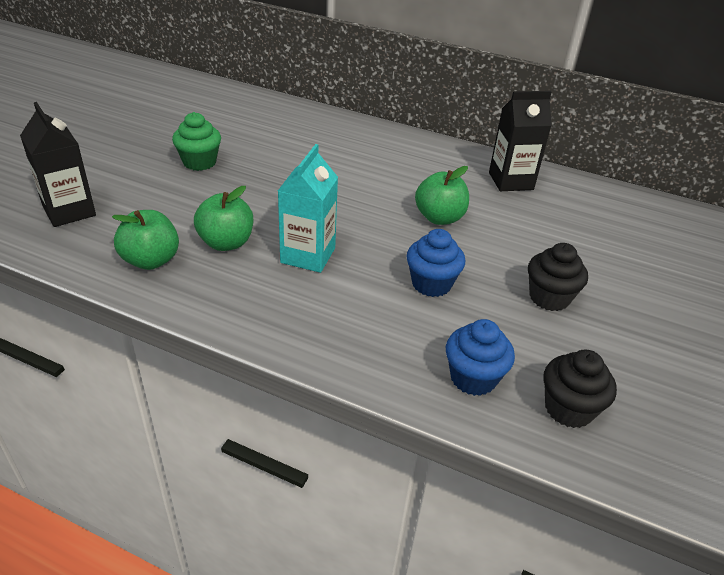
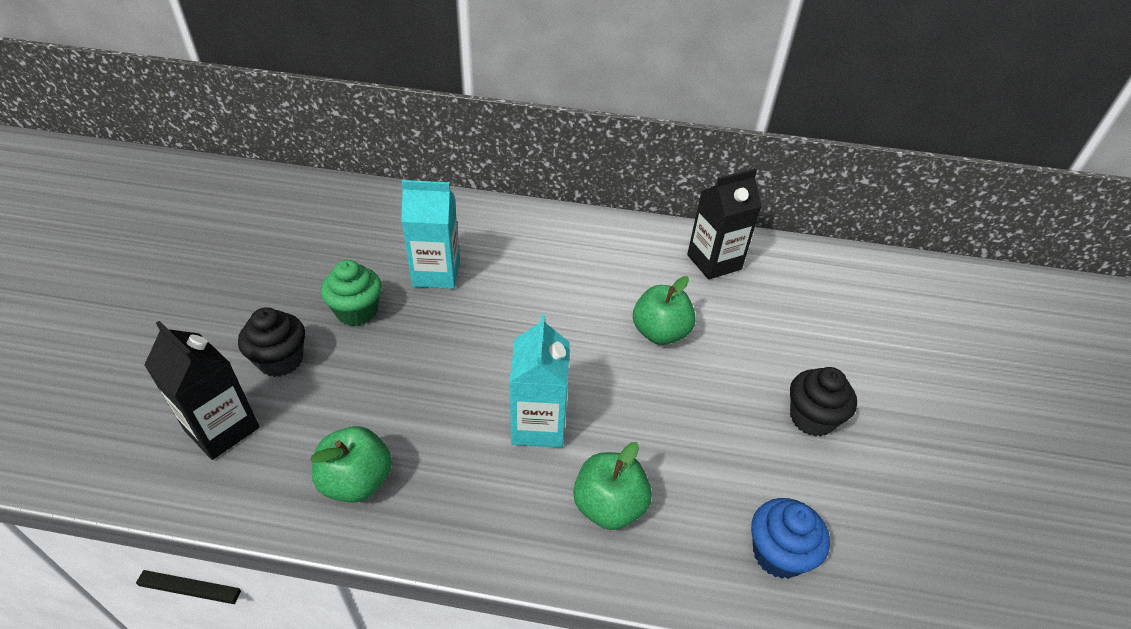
camera: 15 degrees left, 5 degrees up
green apple [194,186,253,251] -> green apple moved to [573,442,652,530]
blue cupcake [407,229,465,297] -> none
black cupcake [543,350,617,428] -> black cupcake moved to [238,307,305,377]
none -> turquoise carton [401,180,460,289]

